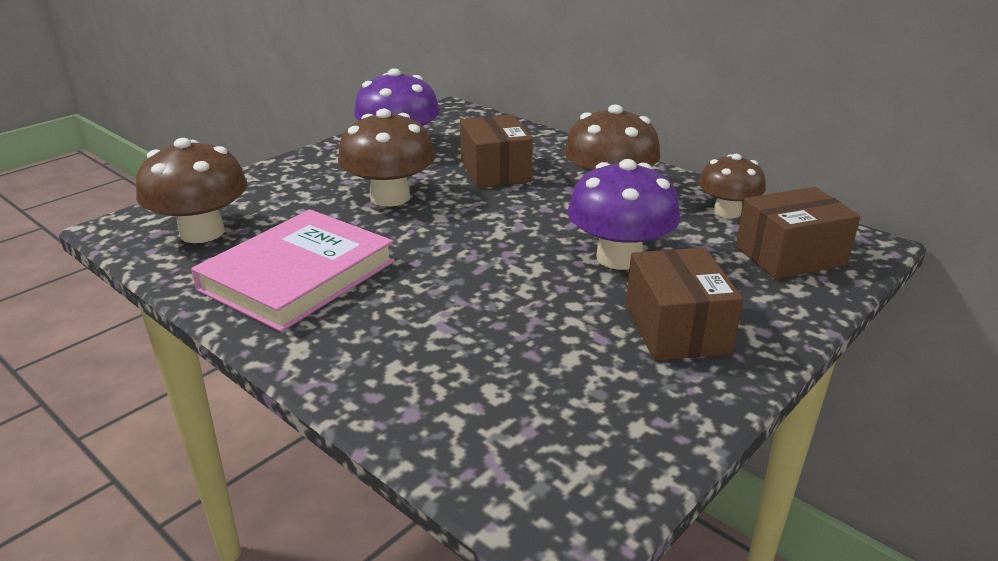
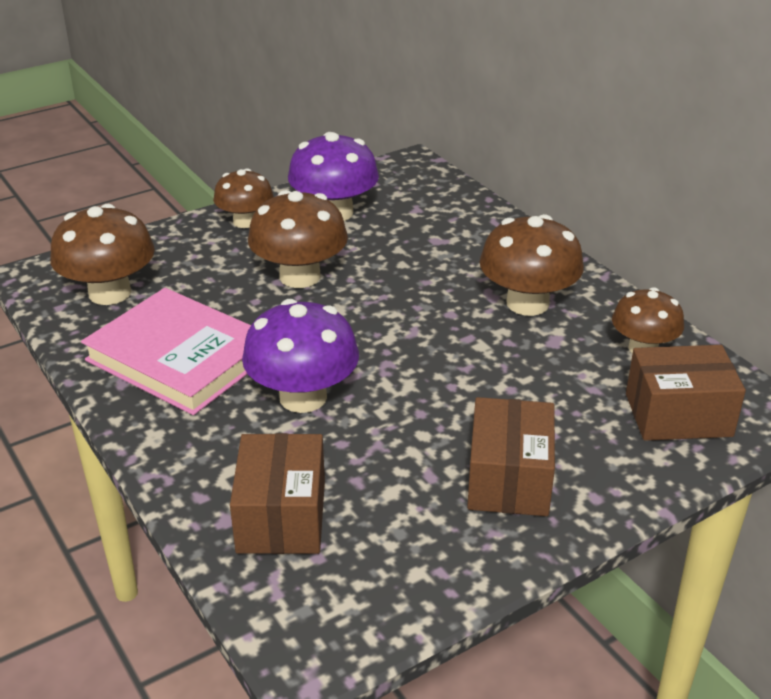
camera: 15 degrees right, 5 degrees up
pink book [191,209,395,332] -> pink book turned 75 degrees clockwise [81,288,251,415]
brown box [460,114,533,188] -> brown box moved to [230,433,325,554]
purple mushroom [567,159,680,270] -> purple mushroom moved to [242,299,359,413]
none -> brown mushroom [213,168,273,228]

